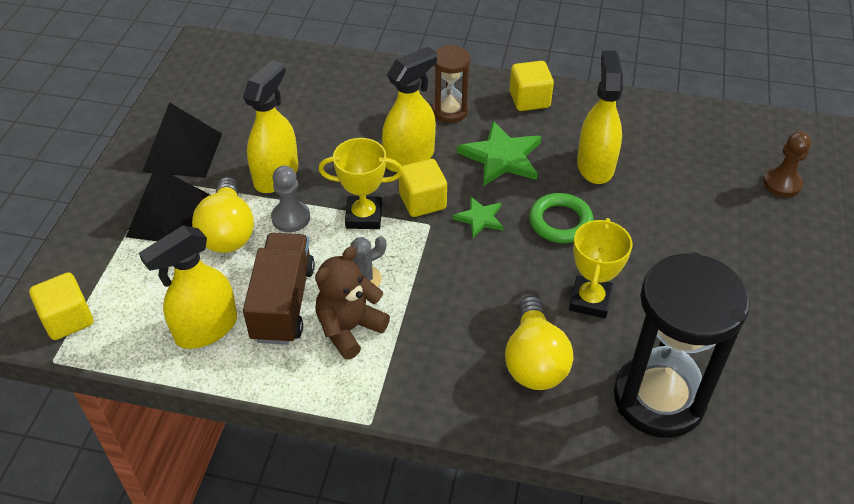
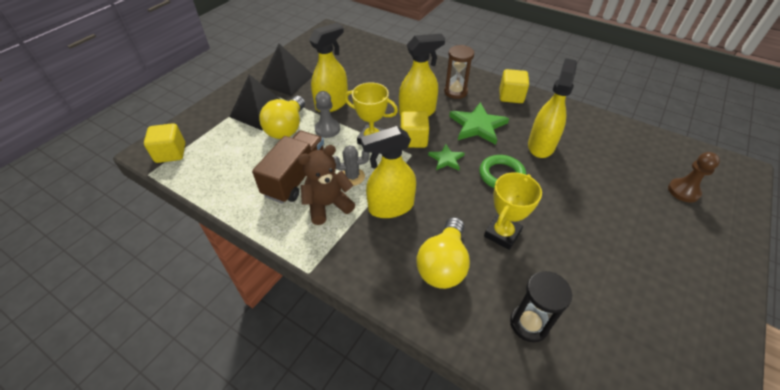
camera: 20 degrees right, 0 degrees up
yellow spray bottle [139,225,237,349] -> yellow spray bottle moved to [361,126,416,218]
black hourglass [614,253,750,438] -> black hourglass [510,271,572,342], size x0.51

